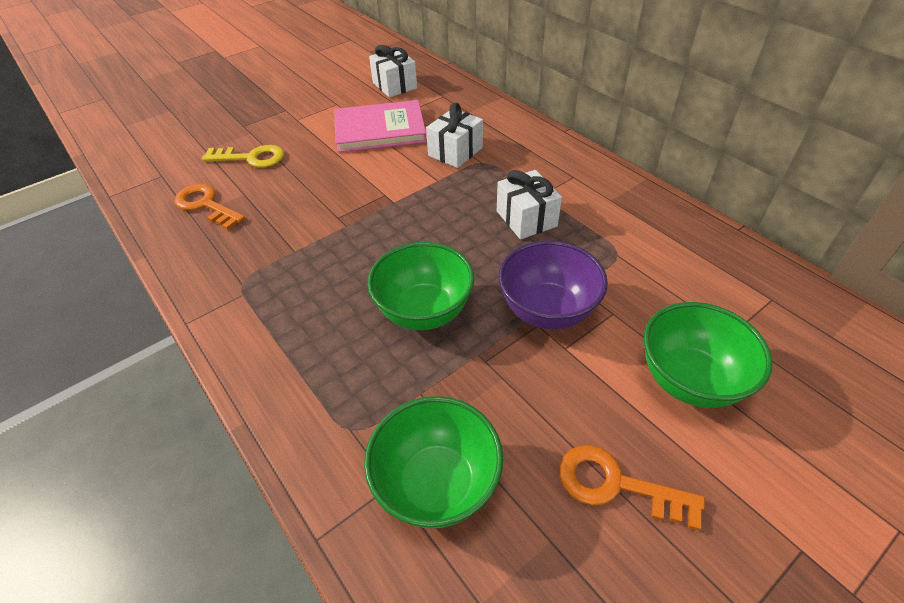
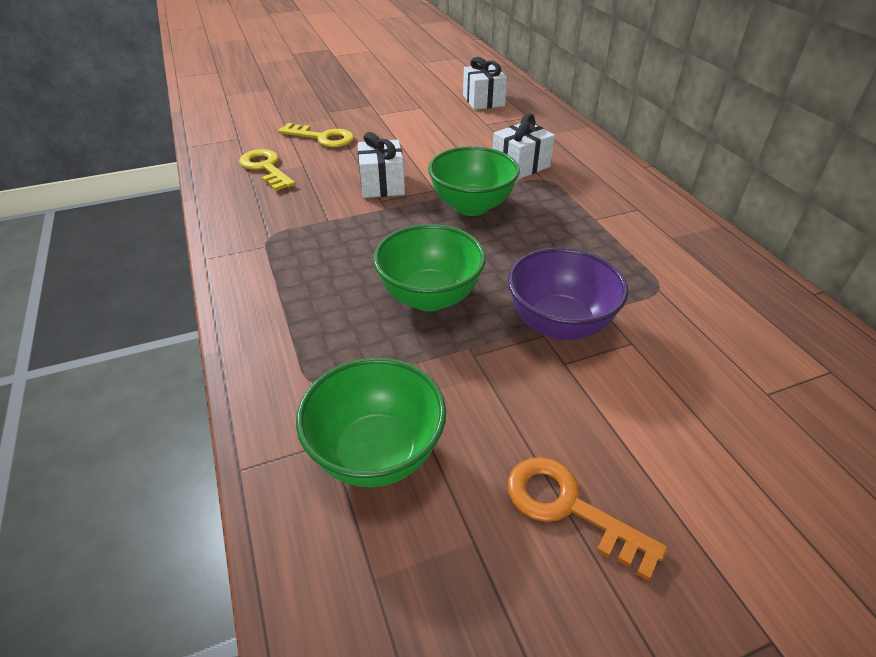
camera: 15 degrees right, 5 degrees down
orange key [175,184,245,230] -> yellow key [239,149,295,191]
pink book [334,100,427,153] -> none
white gift [497,170,562,240] -> white gift moved to [358,132,405,198]
green bowl [644,302,772,408] -> green bowl moved to [428,146,520,216]

